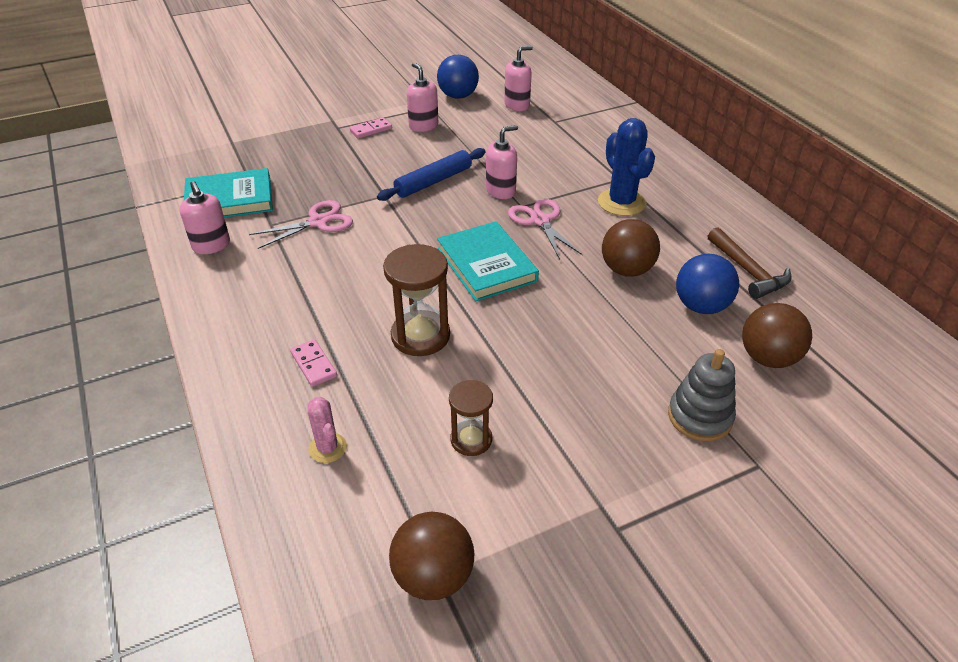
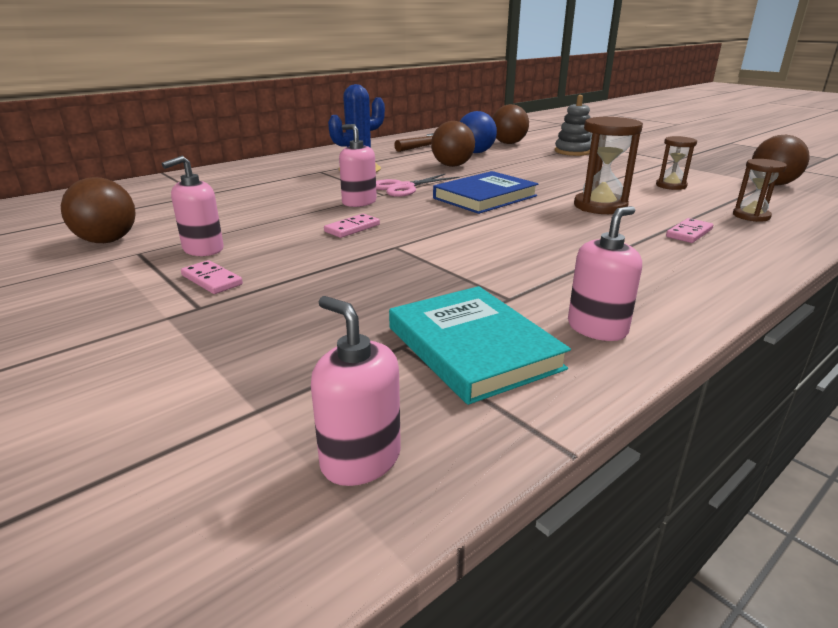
camera: 105 degrees left, 15 degrees down
pink scissors [249,200,353,249] -> none
pink cactus [308,397,347,463] -> brown hourglass [733,159,787,222]
blue rolling pin [377,148,486,201] -> pink domino [324,214,380,238]
blue ball [437,55,479,99] -> brown ball [61,177,135,243]
turquoise book [437,221,539,301] -> blue book [433,171,538,214]
pink soap dispenser [504,46,533,111] -> pink soap dispenser moved to [311,296,401,486]

